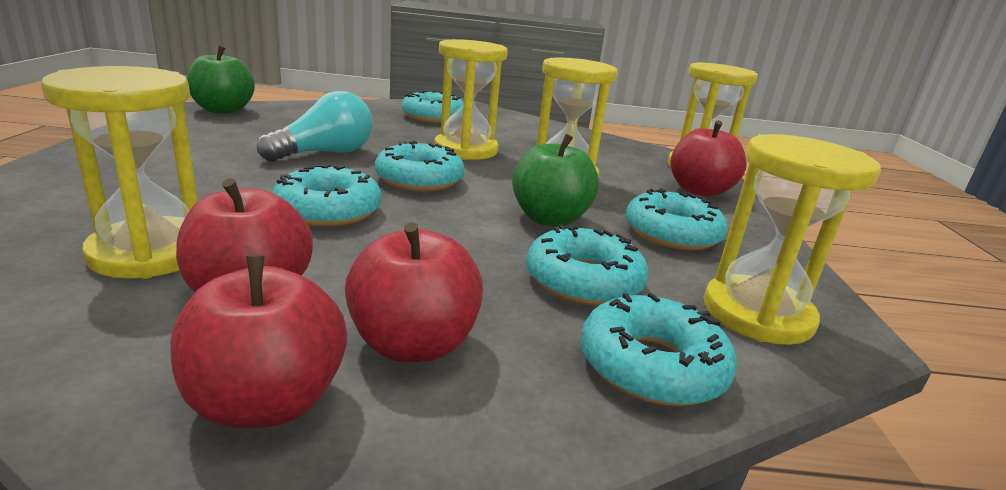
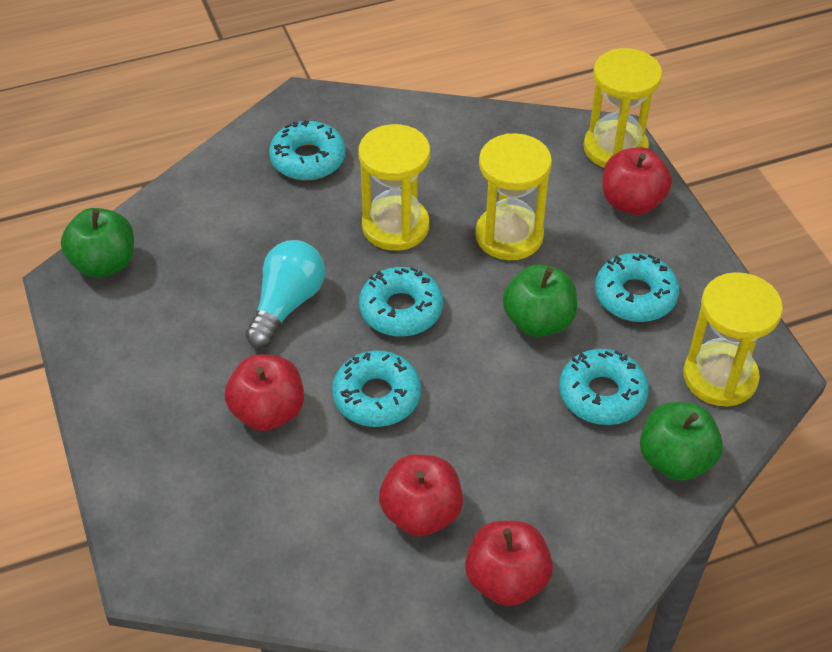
camera: 20 degrees left, 25 degrees up
yellow hourglass [41,66,198,279] -> none
red apple [345,222,483,362] -> red apple moved to [225,355,304,431]
turquoise donut [581,293,737,406] -> green apple [640,402,723,481]

